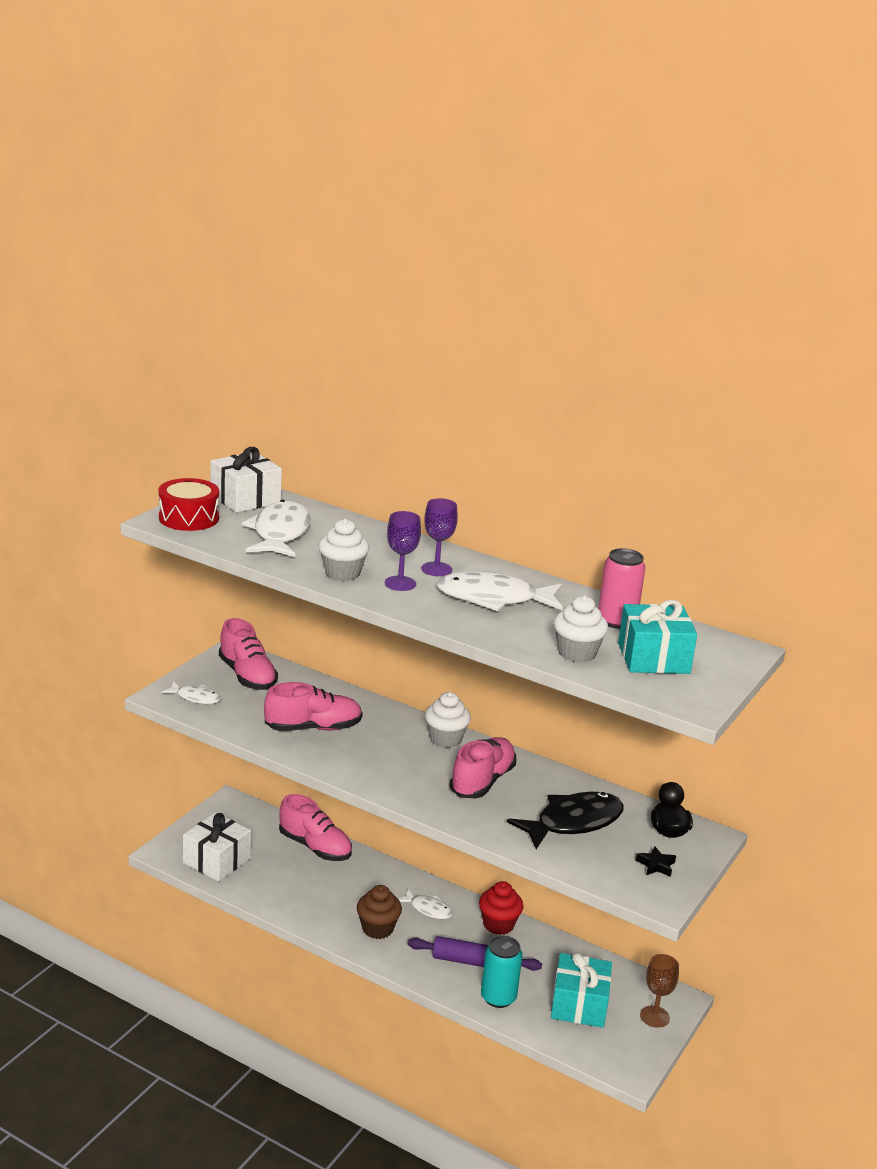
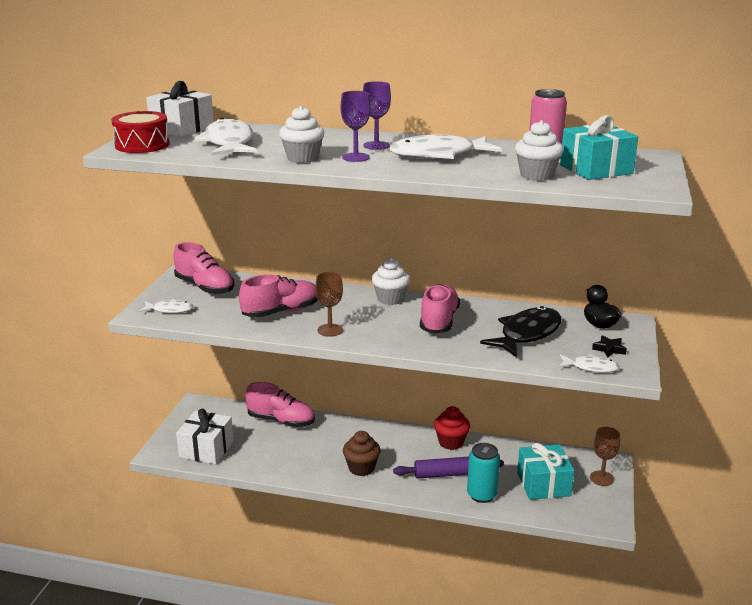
camera: 15 degrees left, 0 degrees up
white fish [398,889,453,919] -> white fish moved to [559,354,619,373]
none -> brown goblet [315,272,343,337]

